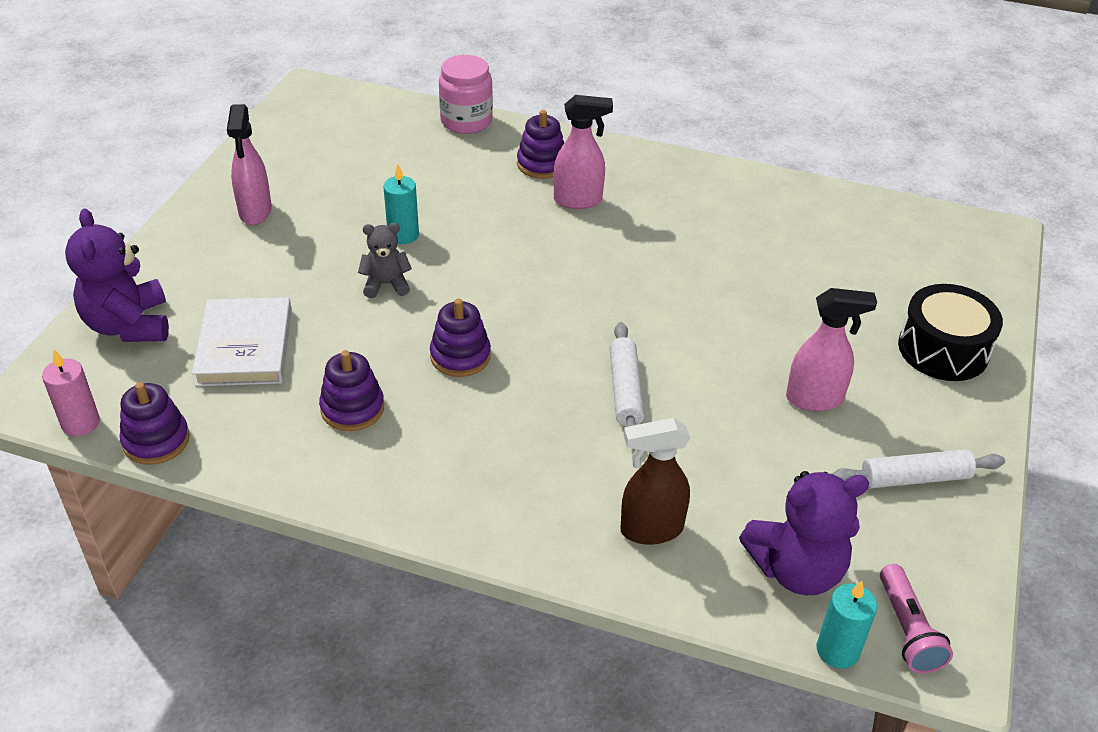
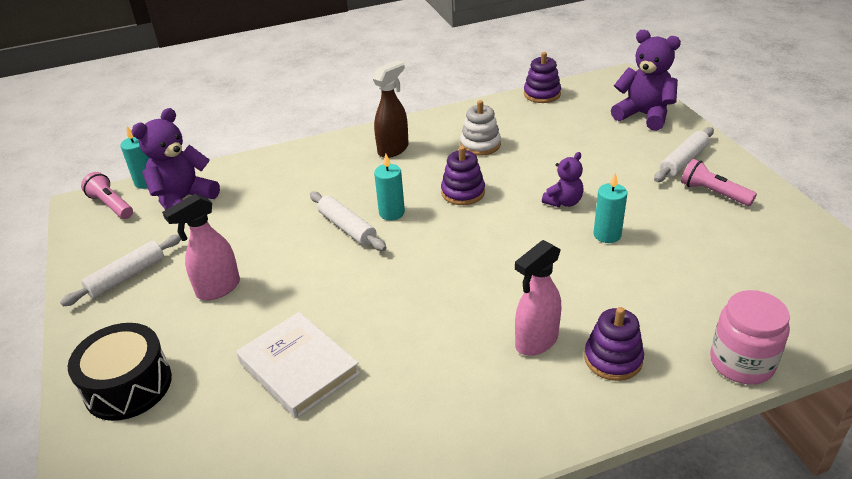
camera: 145 degrees right, 5 degrees down
pink candle [42,350,100,436] -> none
white book [192,297,292,386] -> white book moved to [236,312,360,418]
pink spray bottle [227,104,272,225] -> pink flashlight [681,159,757,206]
purple stacking toy [319,350,384,431] -> white stacking toy [460,100,501,156]
grey teddy bear [358,223,412,298] -> purple teddy bear [542,152,584,207]
brown spray bottle [621,418,690,545] -> brown spray bottle moved to [373,60,409,158]
none -> turquoise candle [374,153,405,220]
none -> white rolling pin [654,127,714,182]

